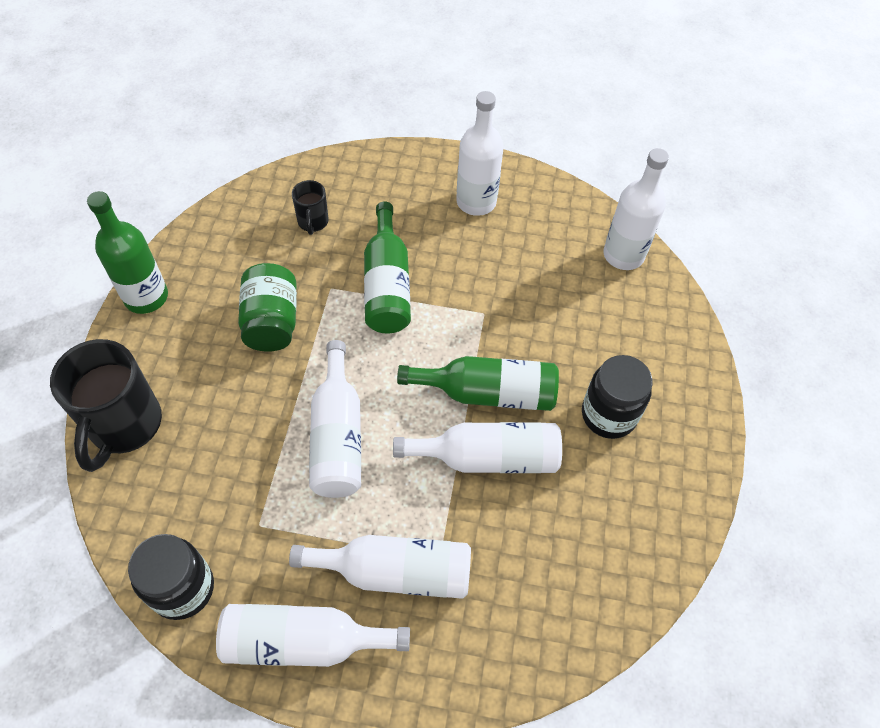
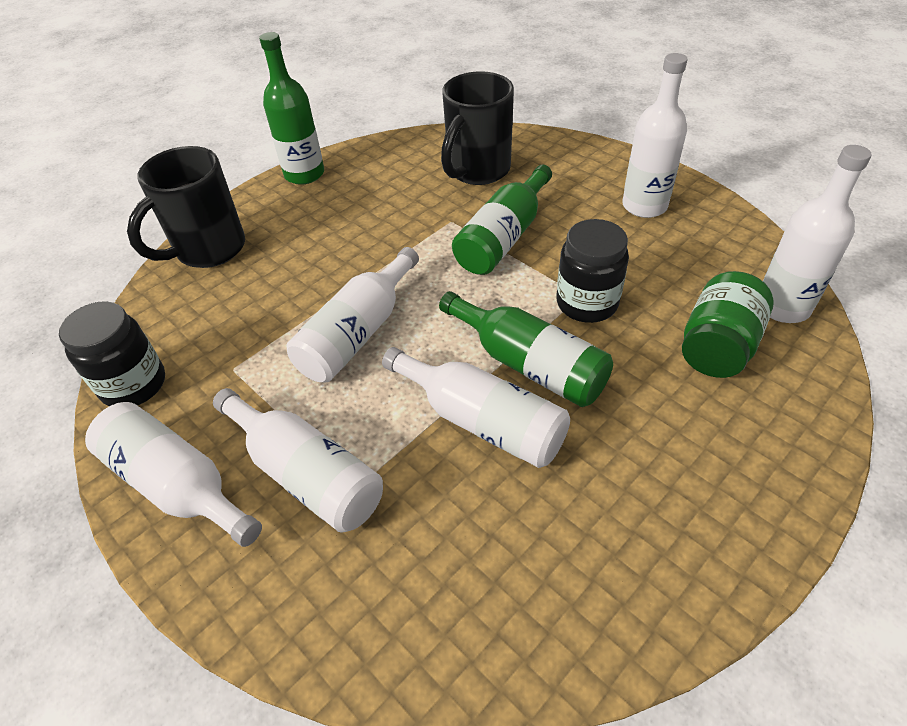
camera: 40 degrees right, 10 degrees down
green jar [238,263,297,352] -> green jar moved to [682,271,774,378]
black mug [292,180,329,235] -> black mug [441,71,514,185], size x2.01
black jar [582,355,653,439] -> black jar moved to [557,219,629,323]

